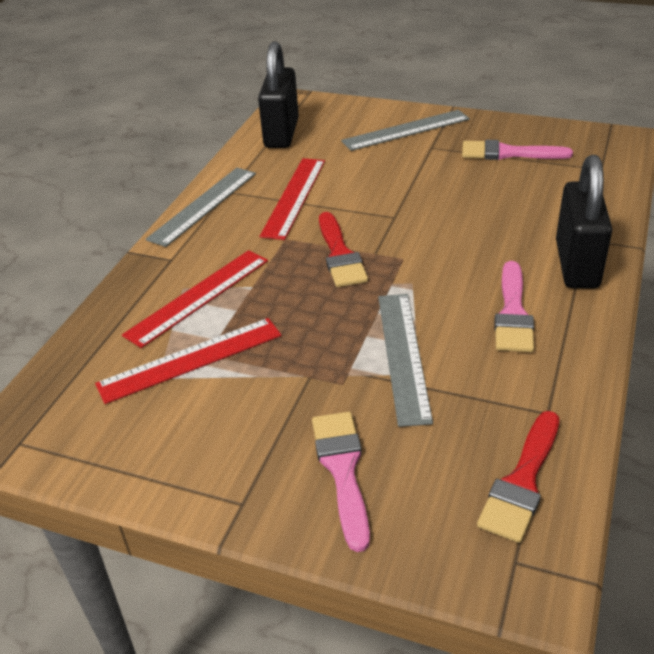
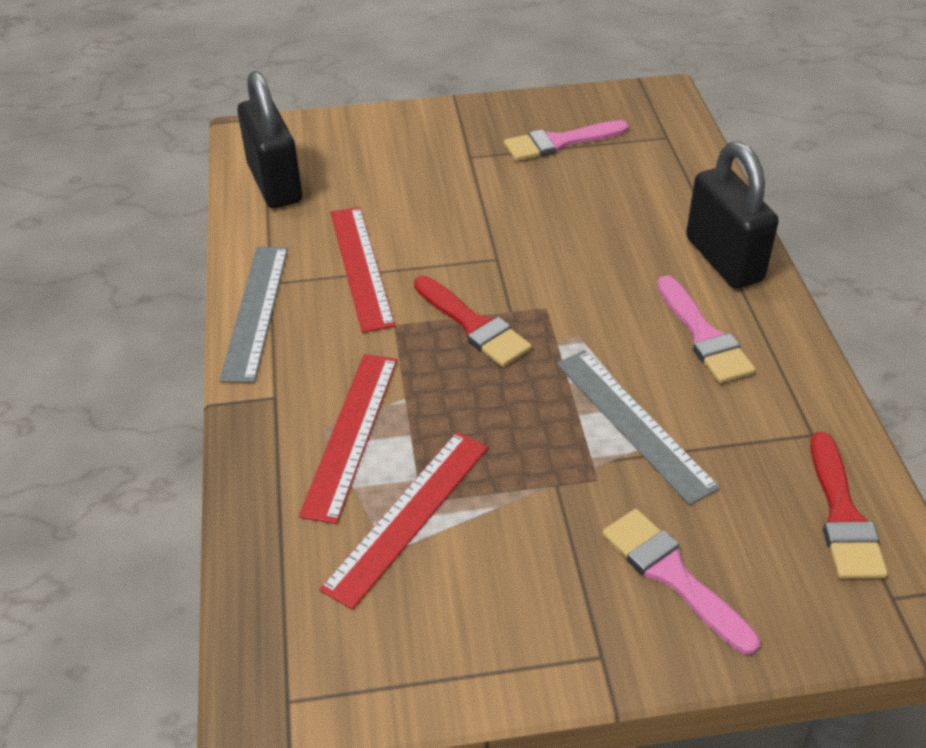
camera: 30 degrees left, 5 degrees up
grey ruler [341,110,470,151] -> none

